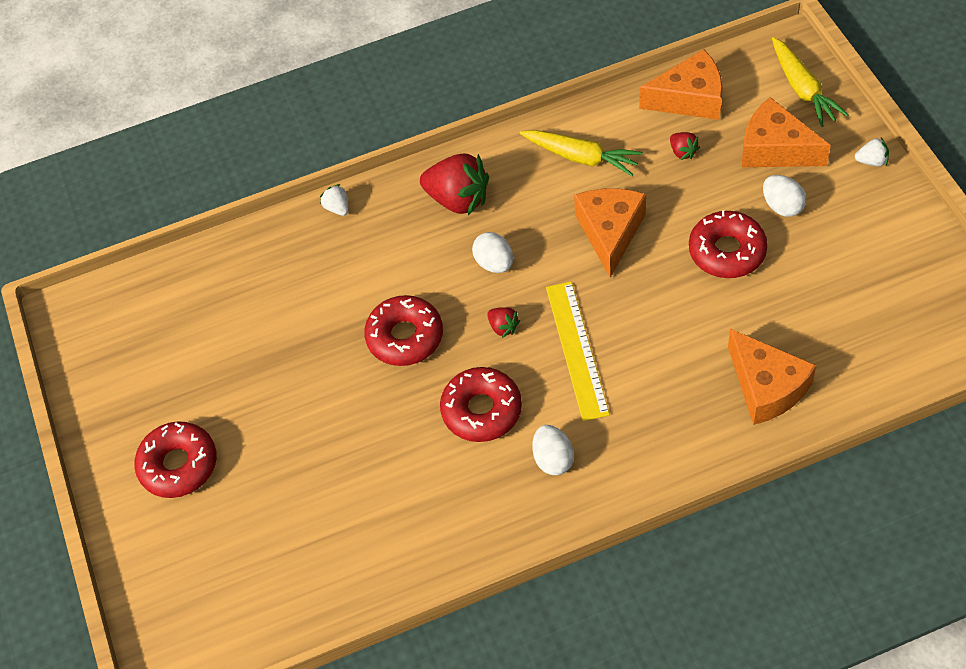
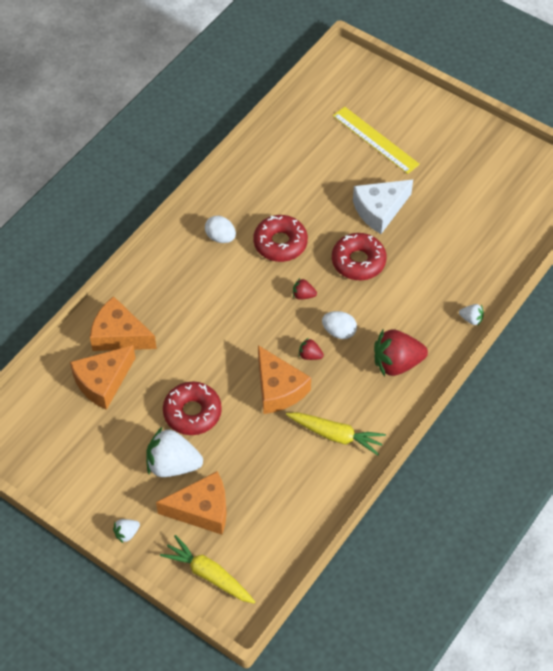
camera: 140 degrees right, 0 degrees up
red donut [134,421,217,498] -> none
yellow carrot [520,130,642,176] -> yellow carrot turned 150 degrees counterclockwise [286,412,386,455]
yellow ruler [546,282,610,421] -> yellow ruler moved to [333,107,420,174]
orange cheese [639,49,723,120] -> orange cheese moved to [70,345,135,410]
red strawberry [670,132,700,160] -> red strawberry moved to [299,338,324,360]
white egg [763,175,806,217] -> white strawberry [146,426,203,477]
none -> white cheese [353,180,413,234]

